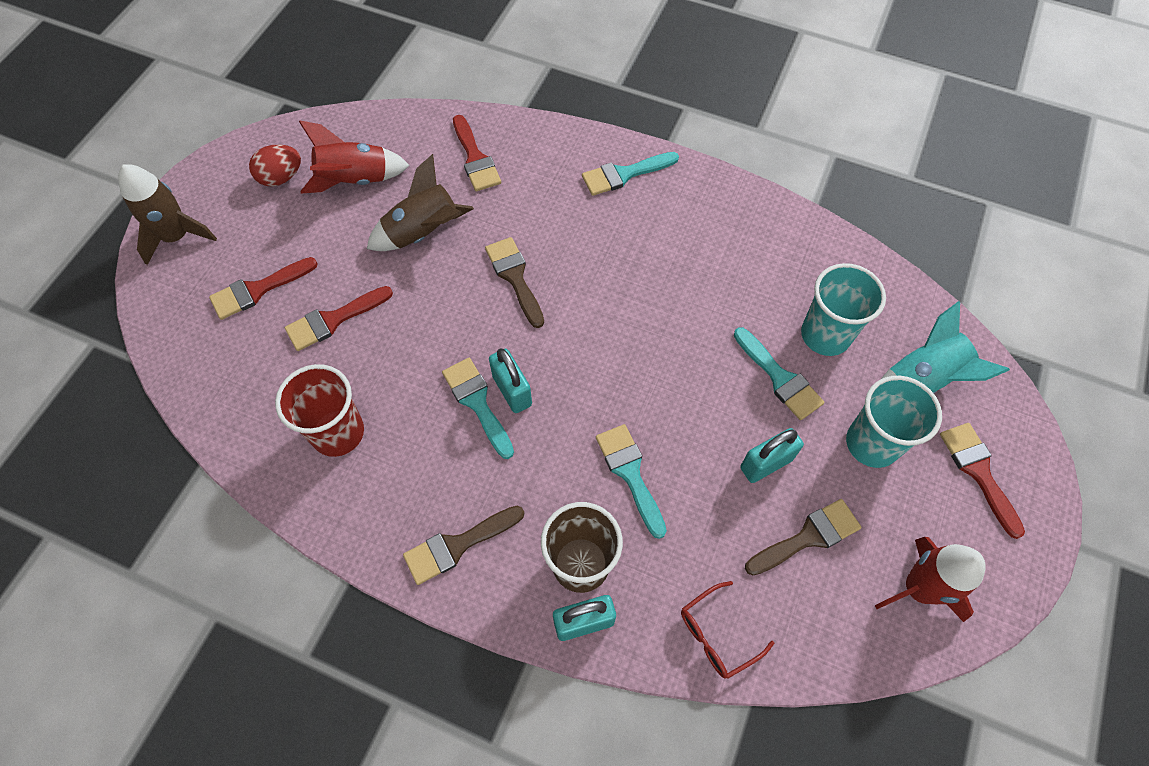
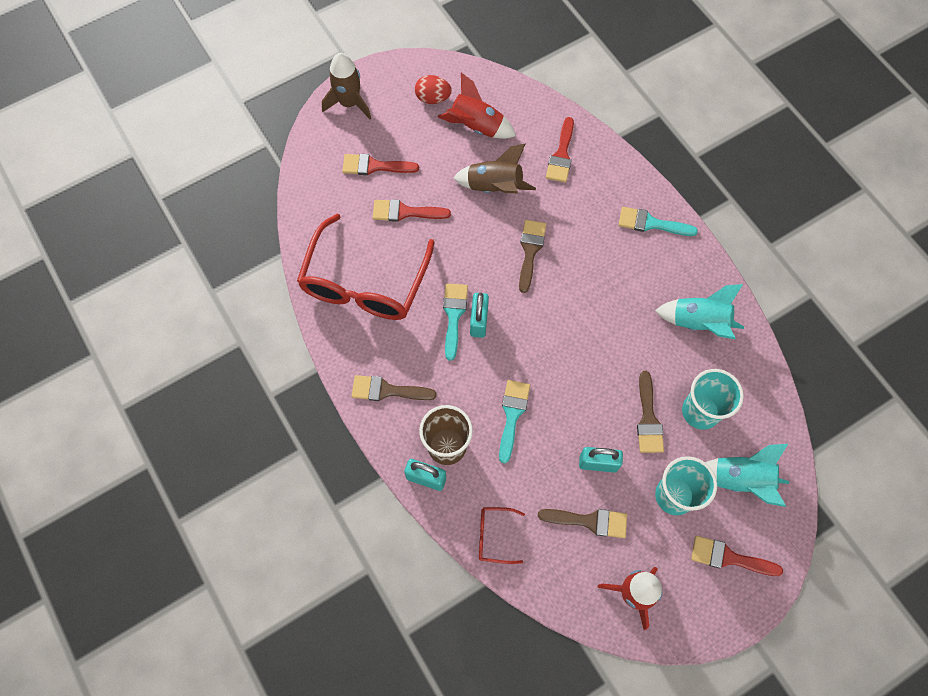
camera: 35 degrees right, 5 degrees up
red cup [275,364,364,457] -> red glasses [297,214,435,320]
turquoise brush [734,327,824,420] -> brown brush [637,371,664,453]
red brush [940,423,1025,539] -> red brush turned 90 degrees counterclockwise [691,536,783,576]
none -> turquoise rocket [655,284,744,339]

